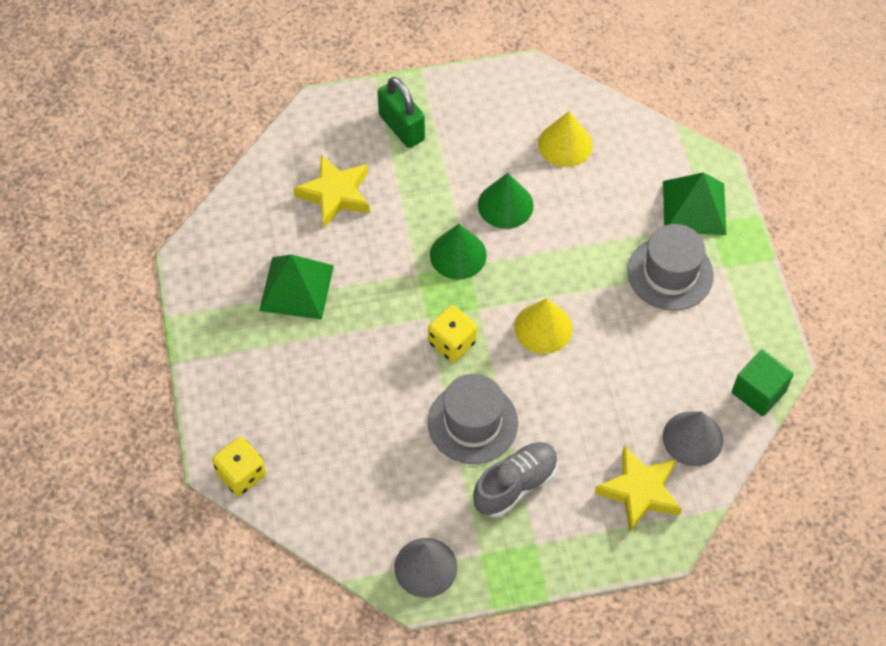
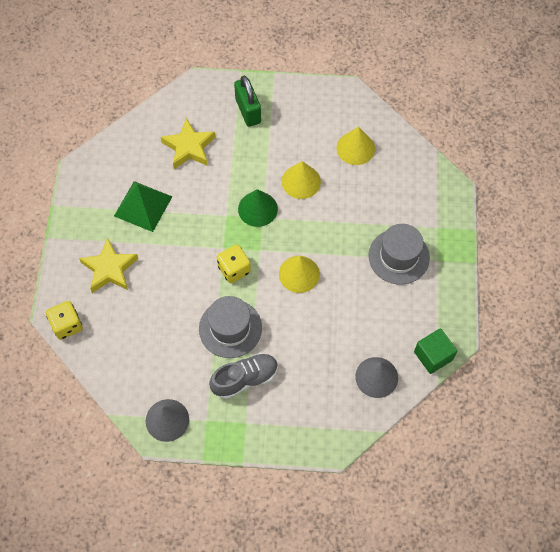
camera: 15 degrees right, 5 degrees up
green cone [478,173,534,229] -> yellow cone [282,161,321,199]
yellow star [595,446,682,532] -> yellow star moved to [79,238,138,293]
green pyramid [663,172,727,235] -> none

